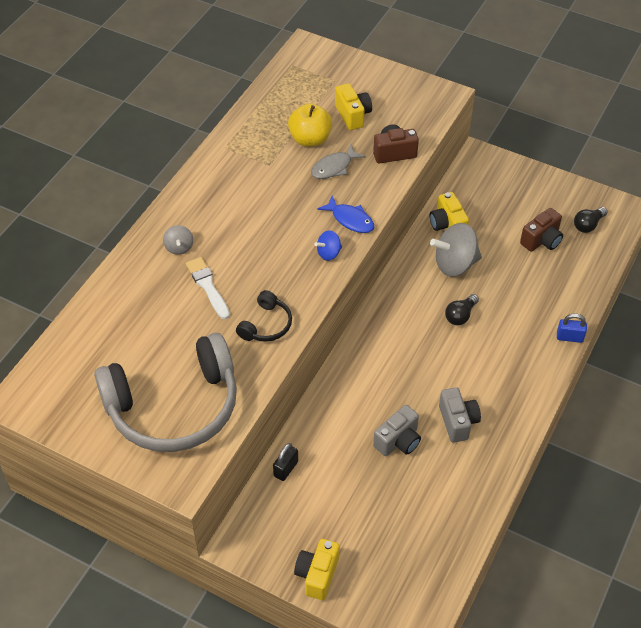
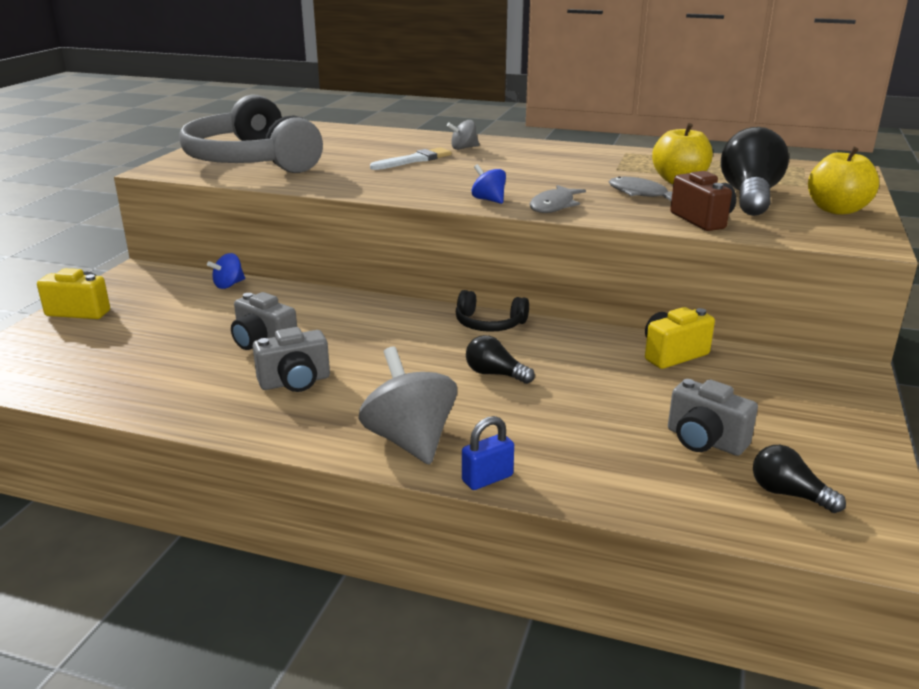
camera: 80 degrees right, 25 degrees down
black headphones [236,290,292,342] -> black headphones moved to [456,290,529,332]
black padlock [273,443,298,481] -> blue spinning top [207,253,245,289]
blue fish [317,196,374,233] -> grey fish [530,185,586,213]
yellow camera [335,83,372,130] -> black light bulb [721,127,789,216]
grey spinning top [430,223,482,277] -> grey spinning top moved to [359,347,457,465]
brown camera [520,208,563,252] -> grey camera [668,379,758,456]
blue padlock [557,314,587,343] -> blue padlock turned 60 degrees clockwise [462,416,514,490]
none -> yellow apple [808,147,879,215]

